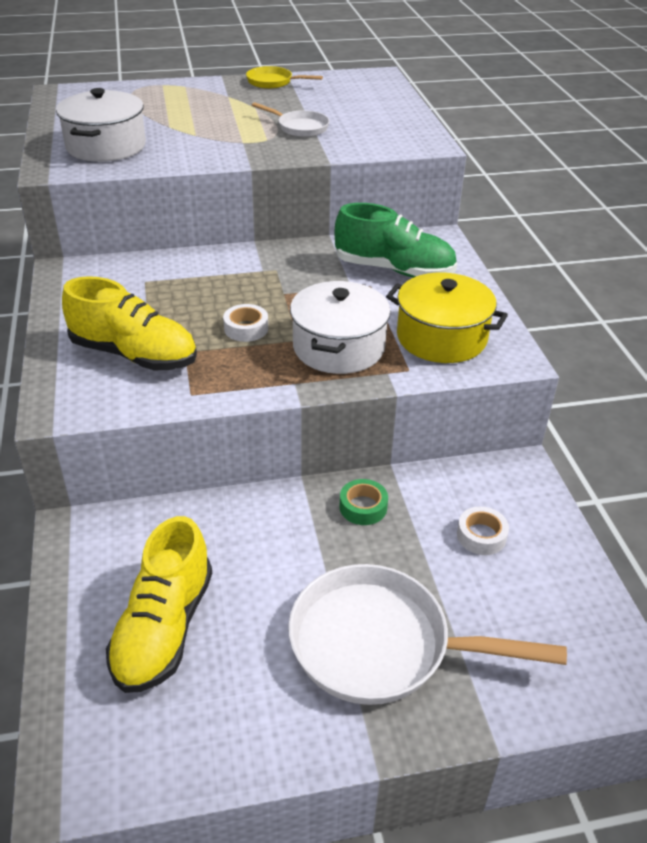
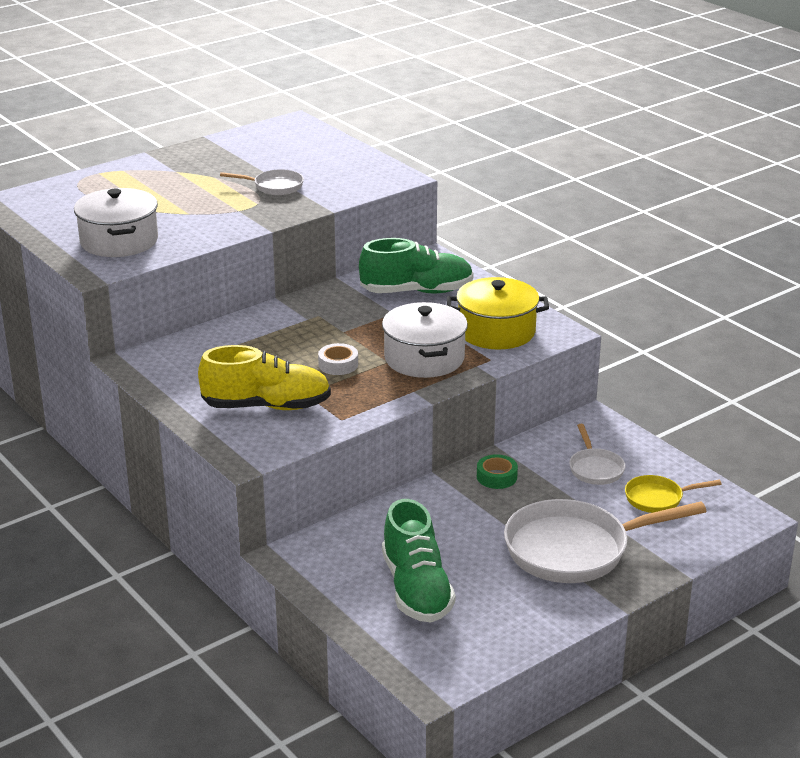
camera: 25 degrees left, 10 degrees down
yellow shoe [106,516,212,693] -> green shoe [382,499,456,623]
yellow pan [246,66,323,89] -> yellow pan moved to [625,475,721,513]
white tape [457,507,509,555] -> white pan [569,424,625,485]

